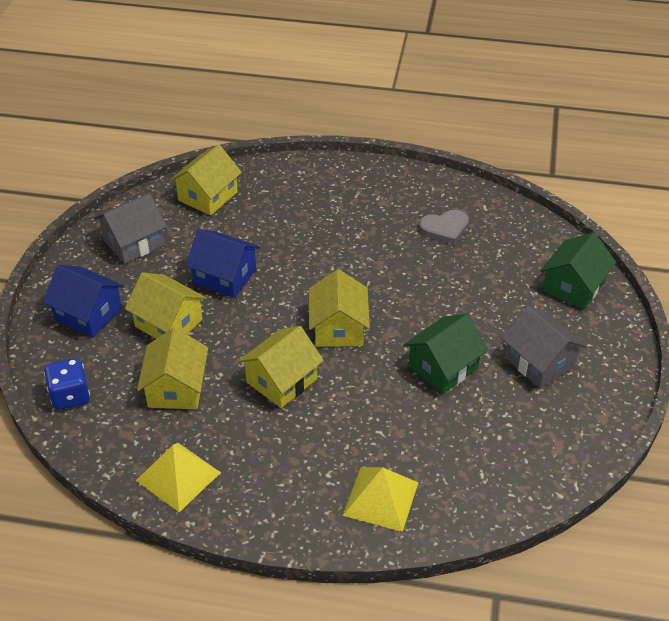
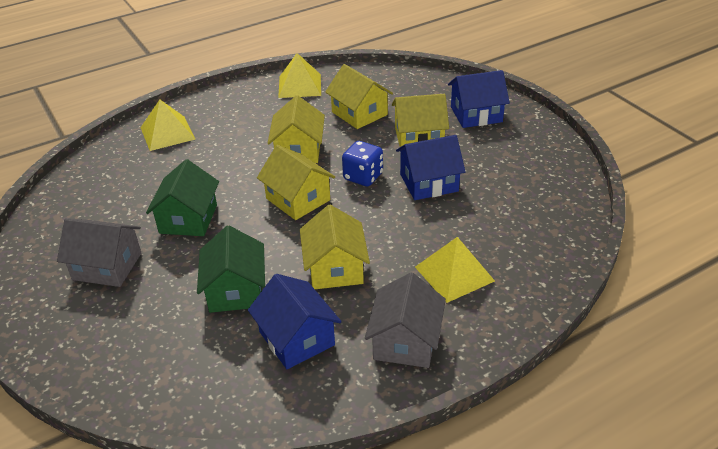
camera: 140 degrees right, 5 degrees down
blue dice [44,358,90,410] -> blue dice moved to [342,141,383,186]
grey house [94,193,167,264] -> grey house moved to [365,273,446,368]
yellow house [170,145,242,216] -> yellow house moved to [300,205,370,289]
grey heart [419,210,469,245] -> blue house [248,274,342,369]
green house [540,232,616,310] -> green house moved to [197,225,265,313]
none -> yellow pyramid [415,237,495,303]

